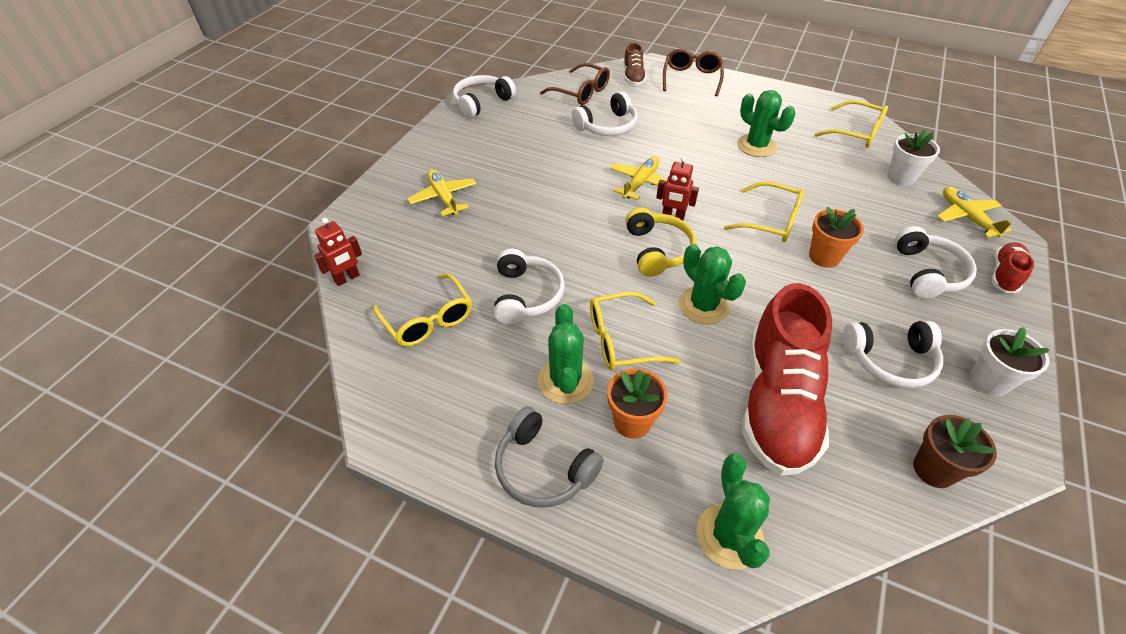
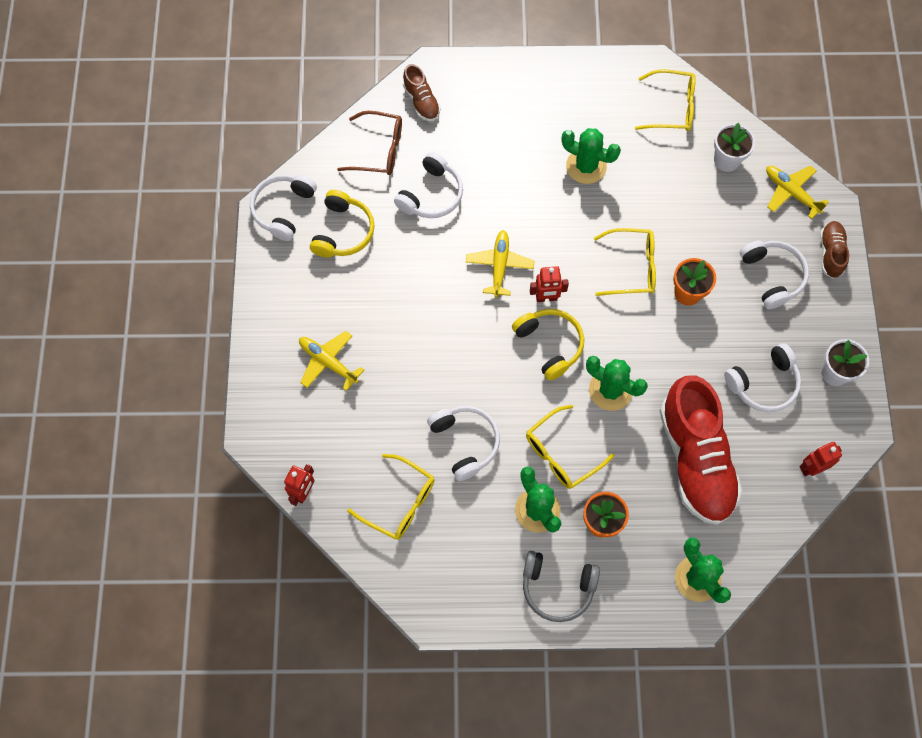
camera: 25 degrees left, 20 degrees up
brown glasses [663,49,724,96] -> none
brown flower pot [913,415,997,488] -> red robot [799,442,842,476]
red shoe [991,242,1034,293] -> brown shoe [820,221,849,279]
none -> yellow headphones [310,190,375,258]

